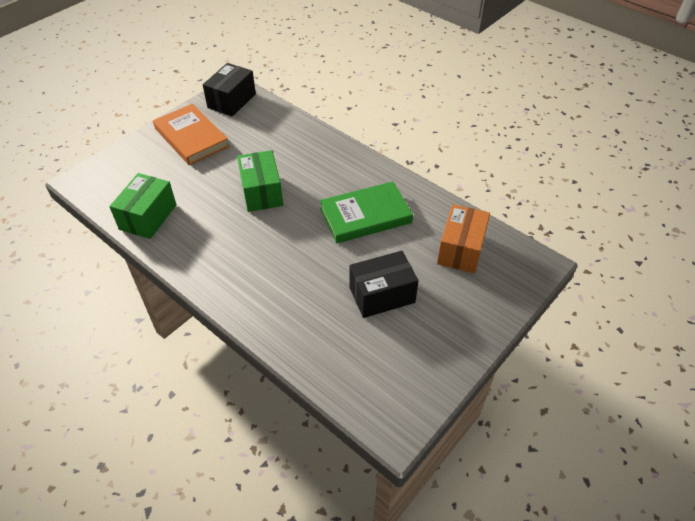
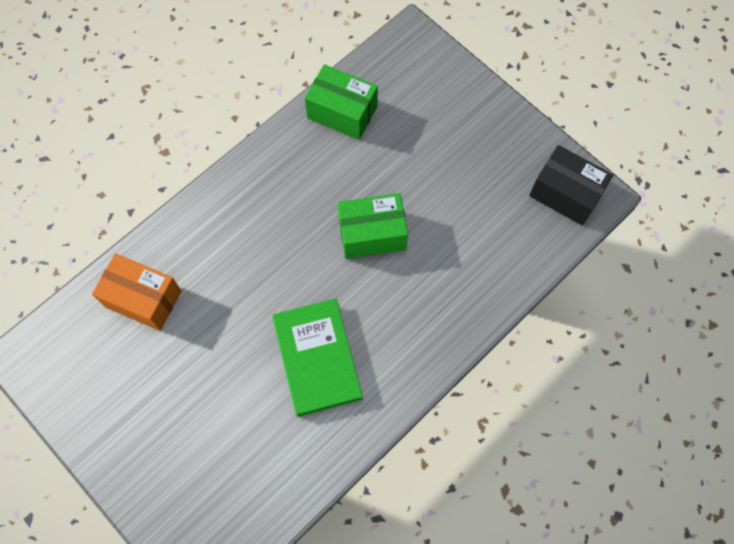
camera: 95 degrees right, 20 degrees up
orange book [153,104,229,165] -> none
black box [349,251,418,318] -> none
orange box [437,204,490,273] -> orange box moved to [92,253,182,331]

